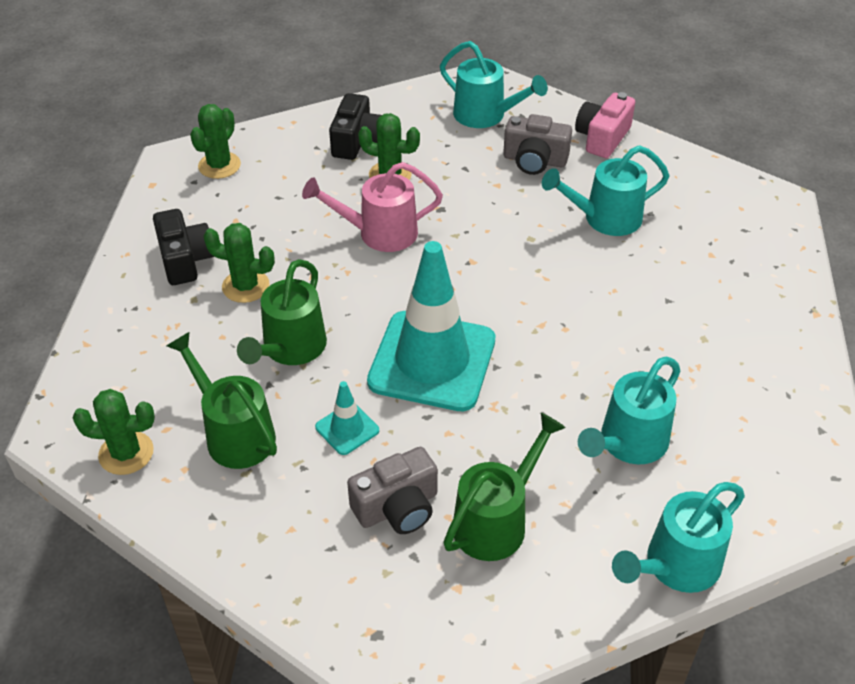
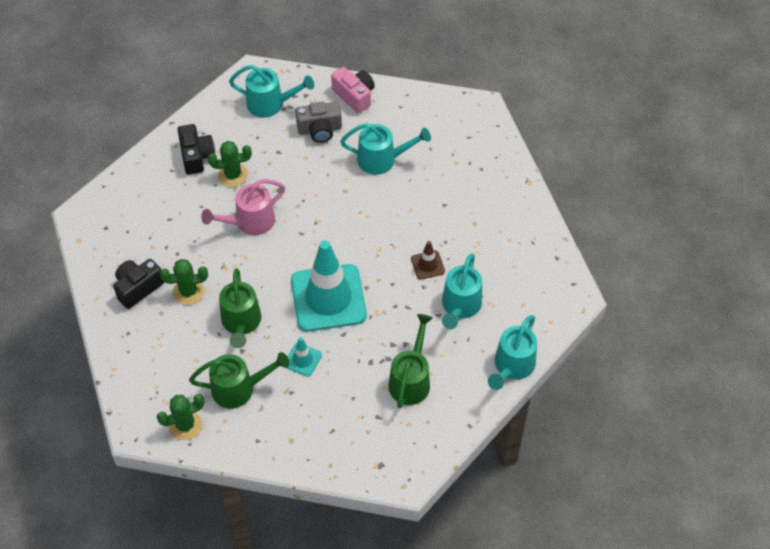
camera: 25 degrees left, 10 degrees up
black camera [153,209,214,285] -> black camera turned 90 degrees counterclockwise [113,259,164,309]
green watering can [167,332,277,469] -> green watering can turned 150 degrees clockwise [189,352,290,408]
green cactus [190,104,241,179] -> none
grey camera [347,447,438,534] -> none
turquoise watering can [542,145,670,236] -> turquoise watering can turned 135 degrees counterclockwise [340,123,431,175]
pink camera [575,92,635,158] -> pink camera turned 135 degrees clockwise [331,67,375,113]
none -> brown traffic cone [411,241,445,280]

